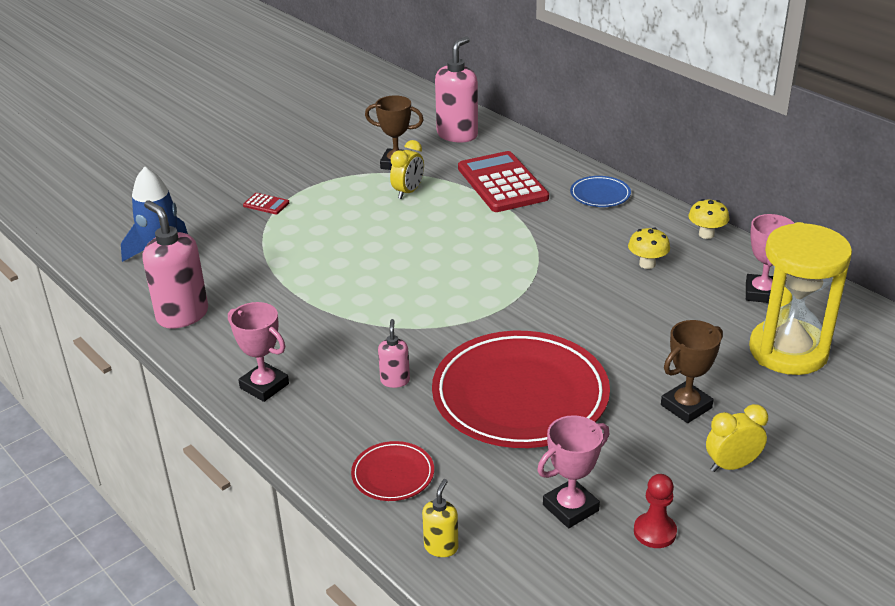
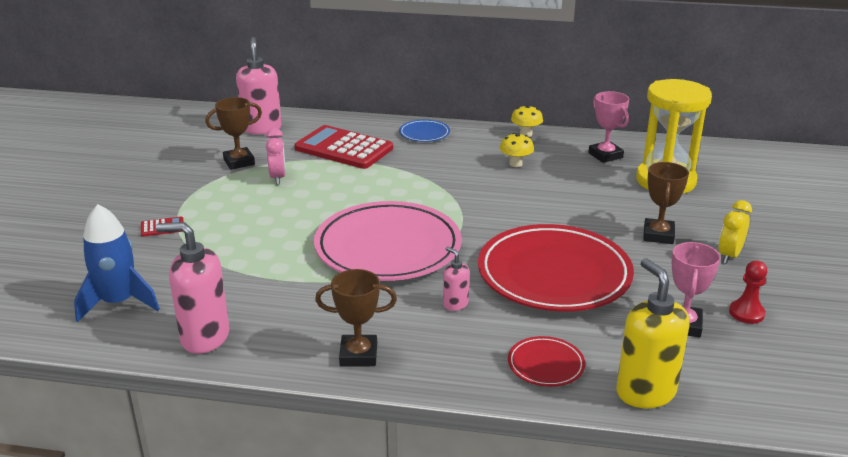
camera: 40 degrees left, 5 degrees down
pink trophy [228,302,289,402] -> brown trophy [315,269,397,366]
yellow clock [390,140,424,199] -> pink clock [266,128,286,184]
yellow soap dispenser [422,479,459,557] -> yellow soap dispenser [616,258,690,408], size x2.00
none -> pink plate [314,201,462,281]

